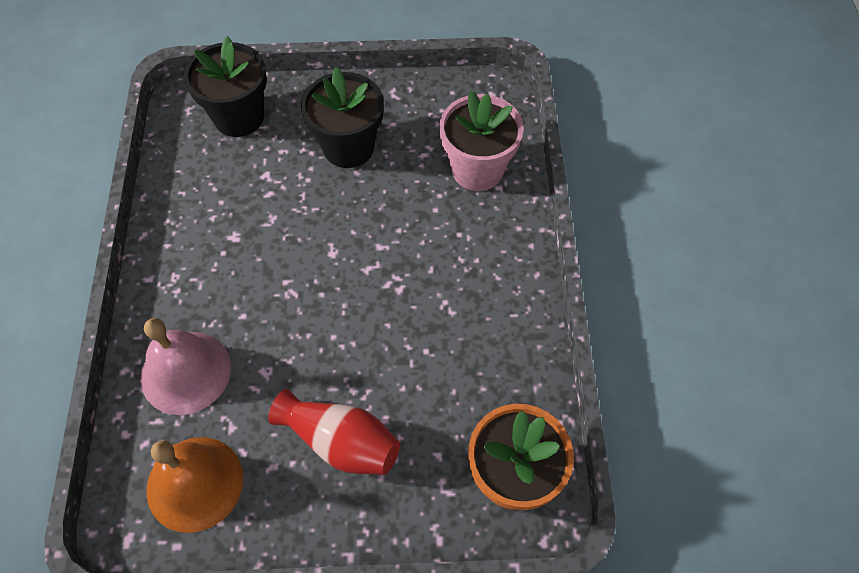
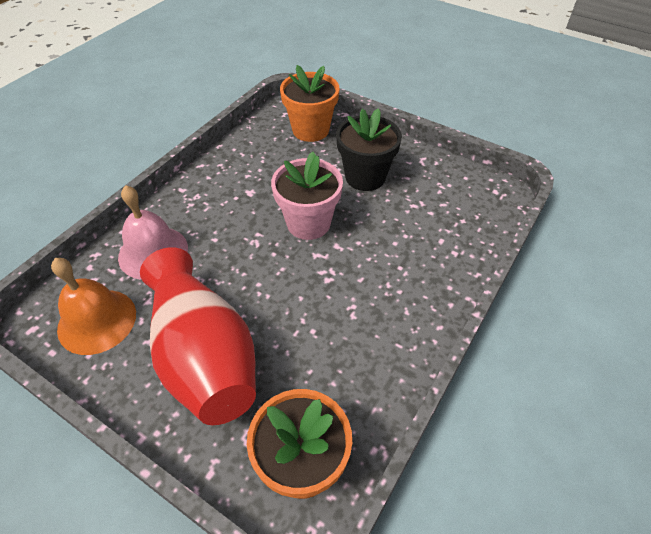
camera: 35 degrees right, 10 degrees down
black flower pot [184,36,267,137] -> orange flower pot [280,65,339,142]
red vase [268,389,400,475] -> red vase [140,247,256,425], size x1.71
pink flower pot [439,91,524,191] -> pink flower pot moved to [271,152,343,240]

